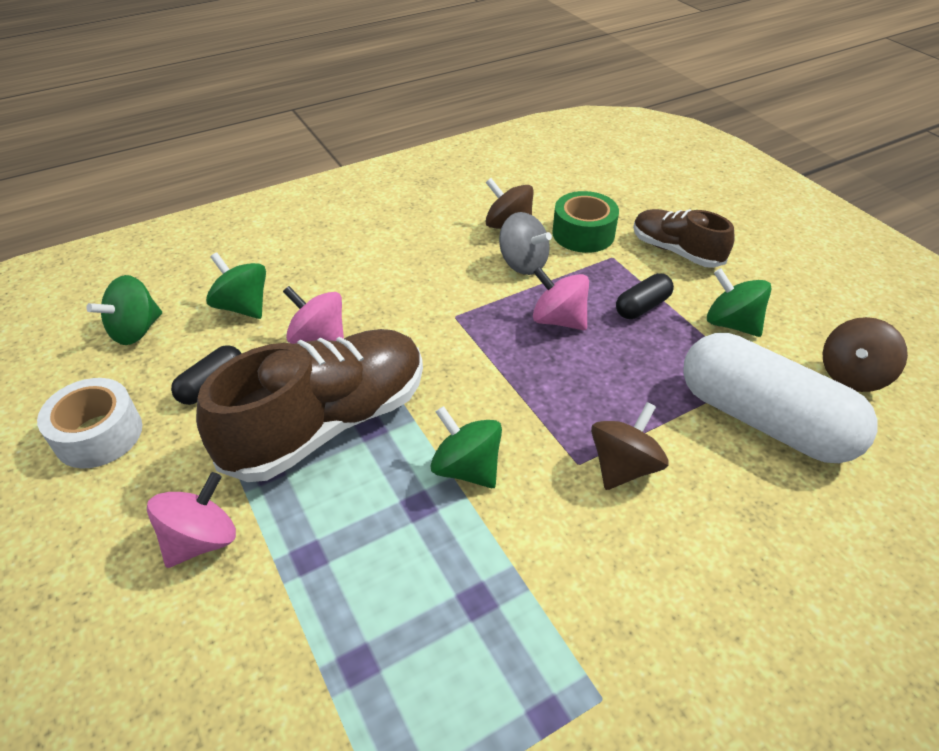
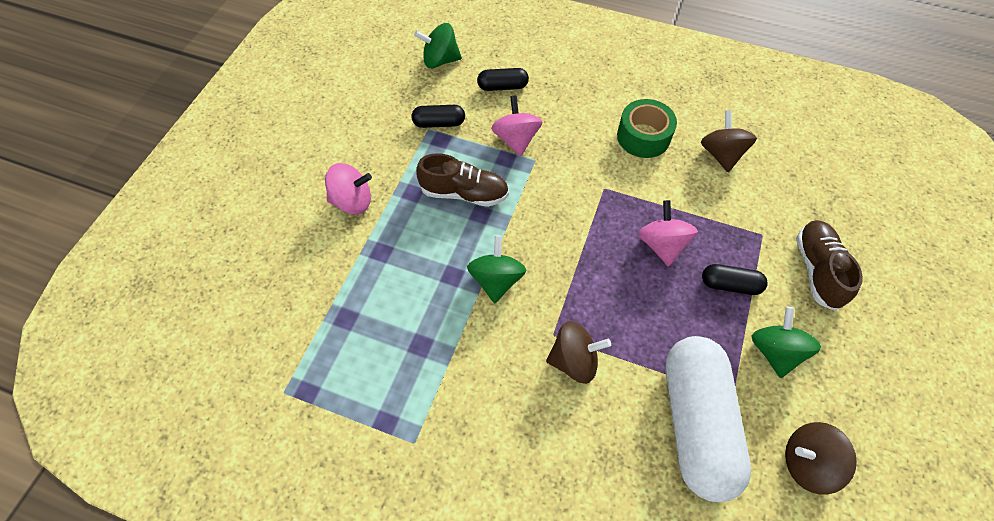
camera: 50 degrees right, 15 degrees up
white tape [37,378,142,468] -> none
brown shoe [196,329,423,482] -> brown shoe [416,153,509,207], size x0.57
green spinning top [206,252,266,319] -> black capsule [477,68,529,91]
grey spinning top [499,212,552,275] -> none
green tape [552,191,619,253] -> green tape moved to [617,99,677,158]

